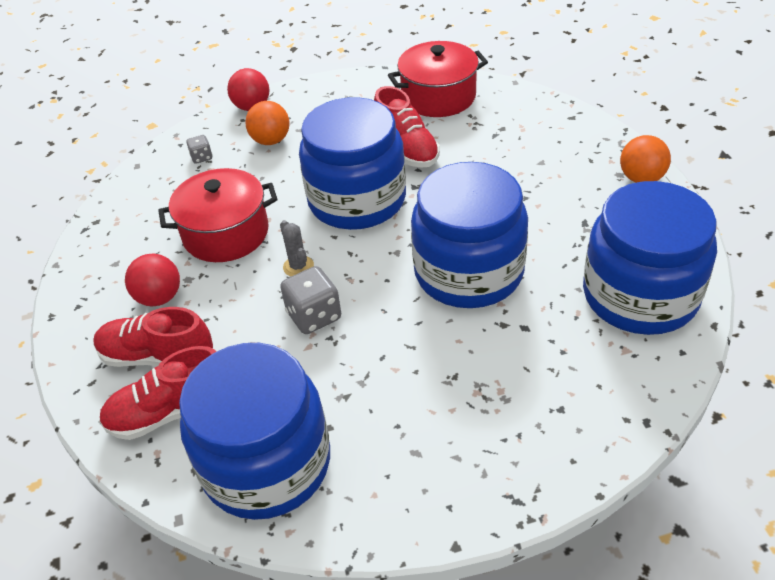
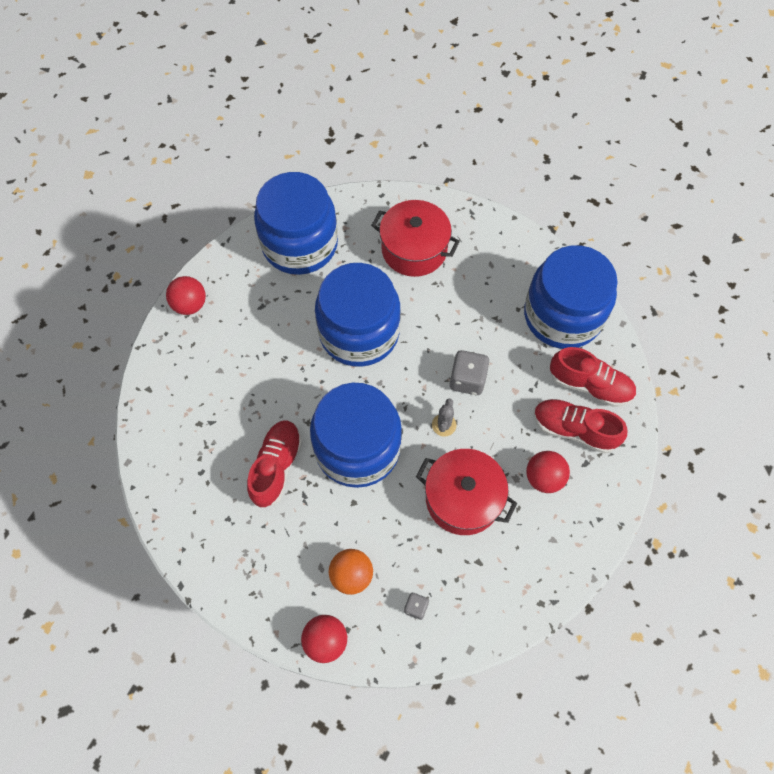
camera: 140 degrees left, 20 degrees up
red shoe [93,307,213,367] -> red shoe turned 150 degrees clockwise [534,399,627,454]
red pot [388,41,488,117] -> red pot moved to [371,200,460,277]
orange ball [620,135,671,183] -> red ball [166,276,206,315]

